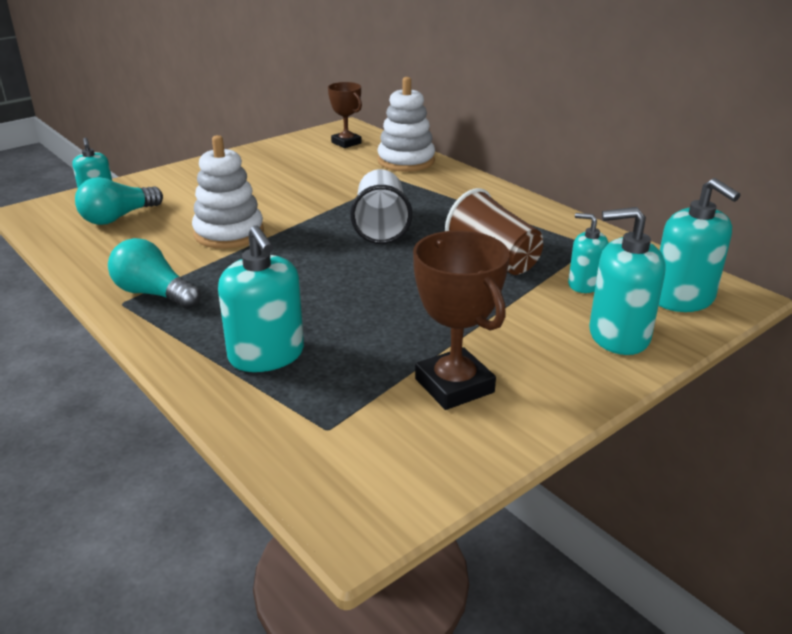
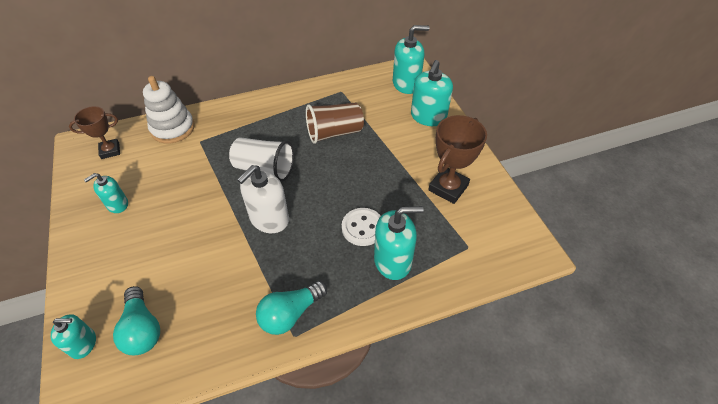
camera: 70 degrees left, 20 degrees up
white stacking toy [192,135,264,249] -> none
brown trophy [413,230,510,410] -> brown trophy turned 45 degrees counterclockwise [428,115,487,204]
turquoise soap dispenser [568,213,608,293] -> turquoise soap dispenser moved to [84,173,128,213]
none -> white soap dispenser [237,165,289,233]
none -> white button [342,208,381,246]

